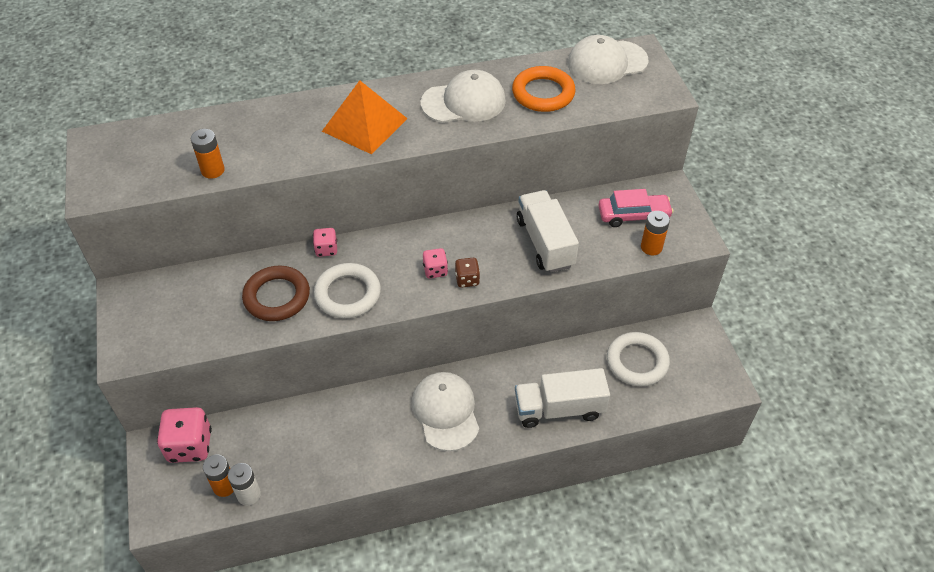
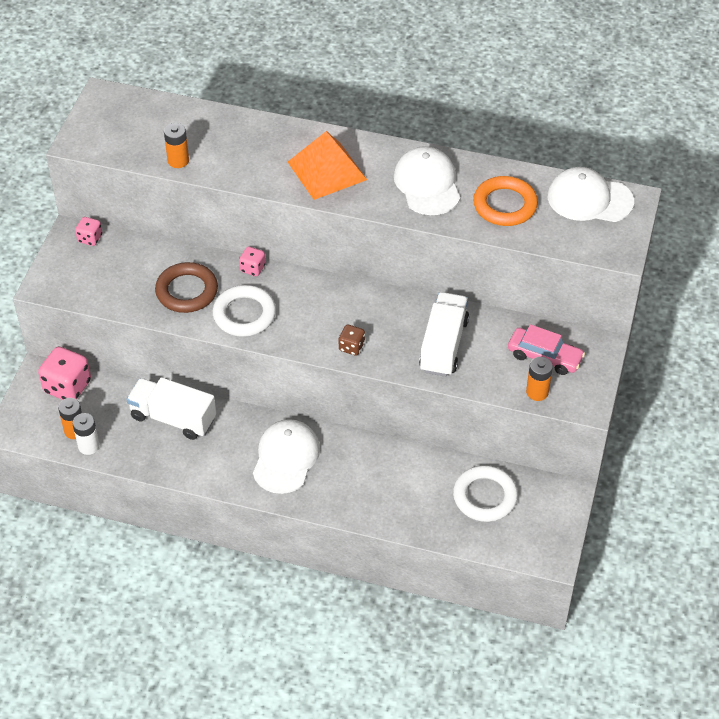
camera: 30 degrees right, 0 degrees up
white cap [421,70,506,123] -> white cap turned 120 degrees counterclockwise [394,146,461,215]
pink dice [423,248,448,278] -> pink dice moved to [75,217,102,246]
white truck [515,368,610,428] -> white truck moved to [127,377,216,440]

